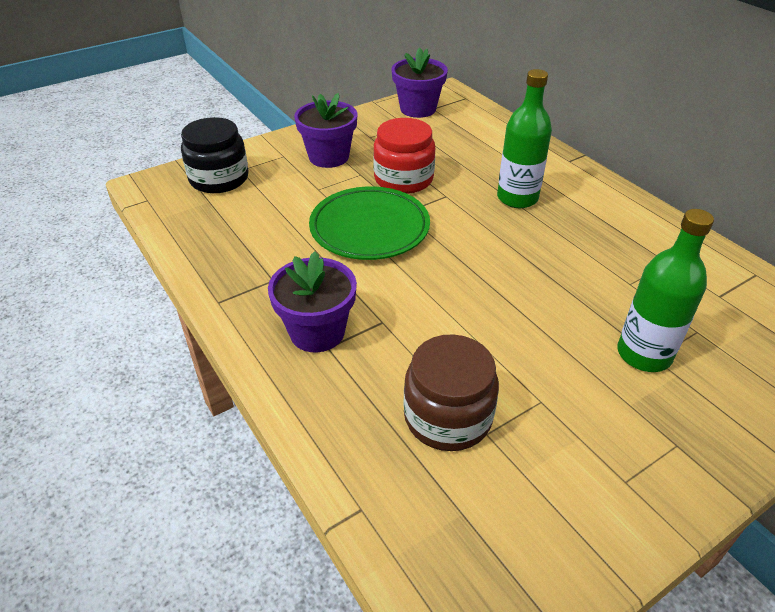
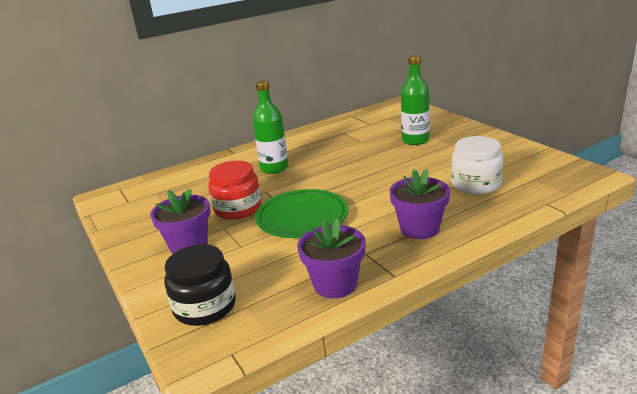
camera: 85 degrees left, 15 degrees down
purple flower pot [391,48,448,118] -> purple flower pot moved to [297,218,366,298]
brown jar [403,334,499,451] -> white jar [451,136,503,194]

